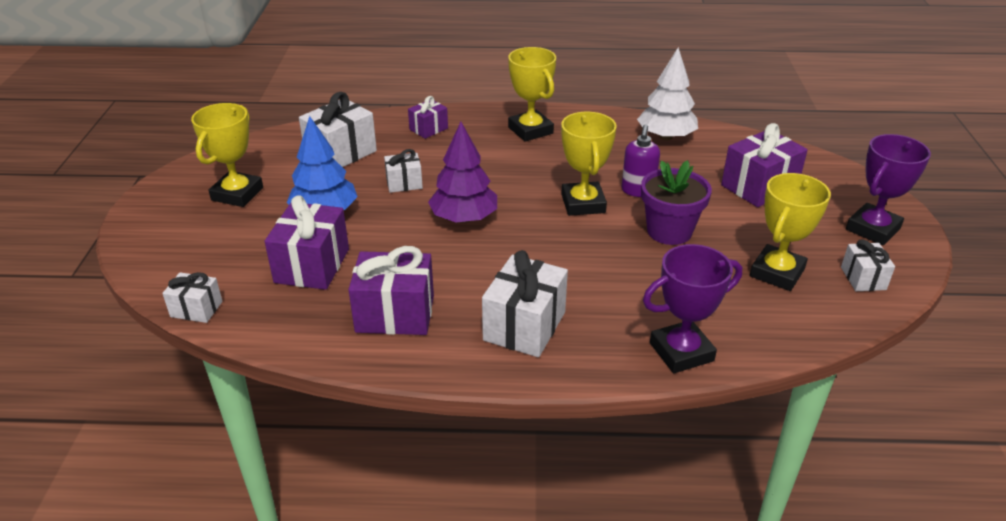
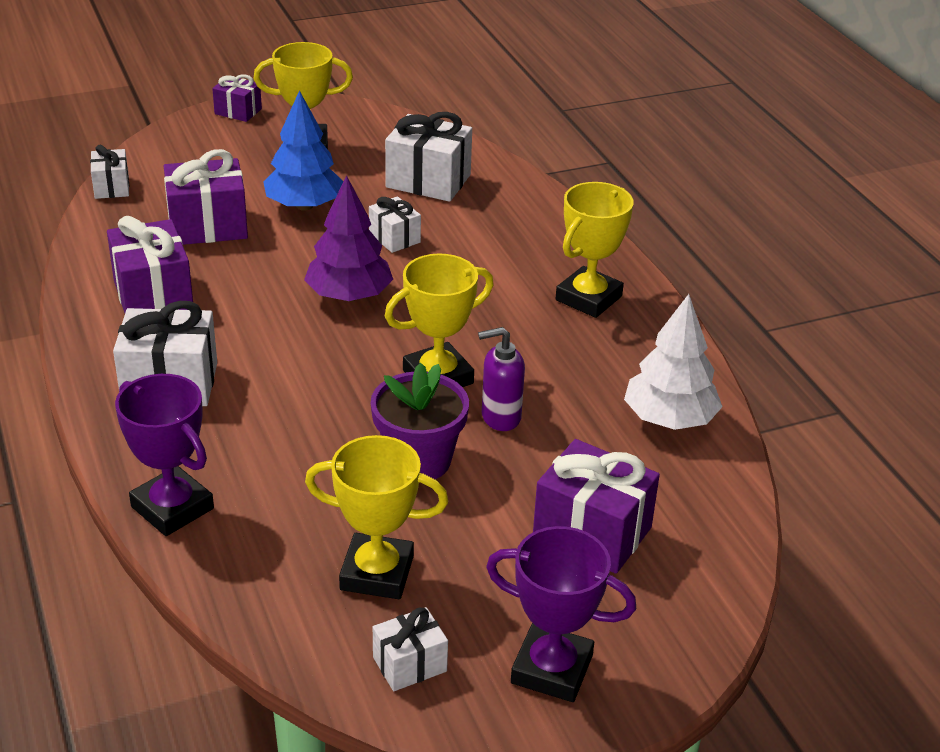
camera: 65 degrees right, 0 degrees up
purple gift [408,96,448,139] -> purple gift moved to [212,75,262,122]

